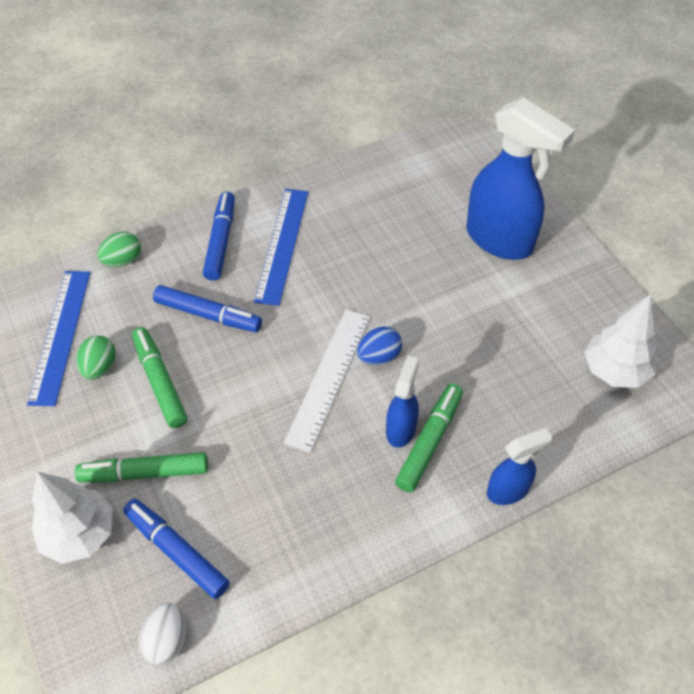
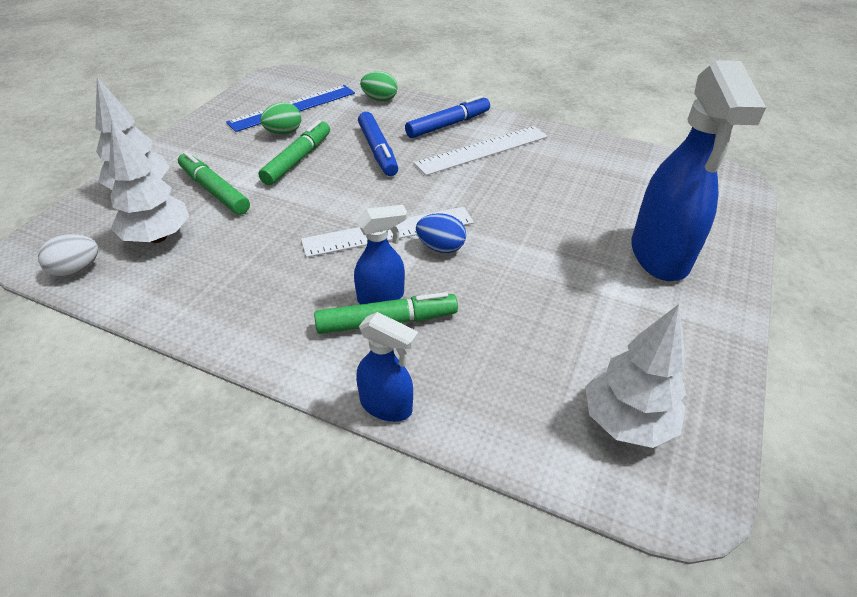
camera: 50 degrees right, 10 degrees down
blue marker [123,499,230,599] -> white tree [109,121,189,243]
blue ruler [254,189,308,306] -> white ruler [414,126,548,176]

